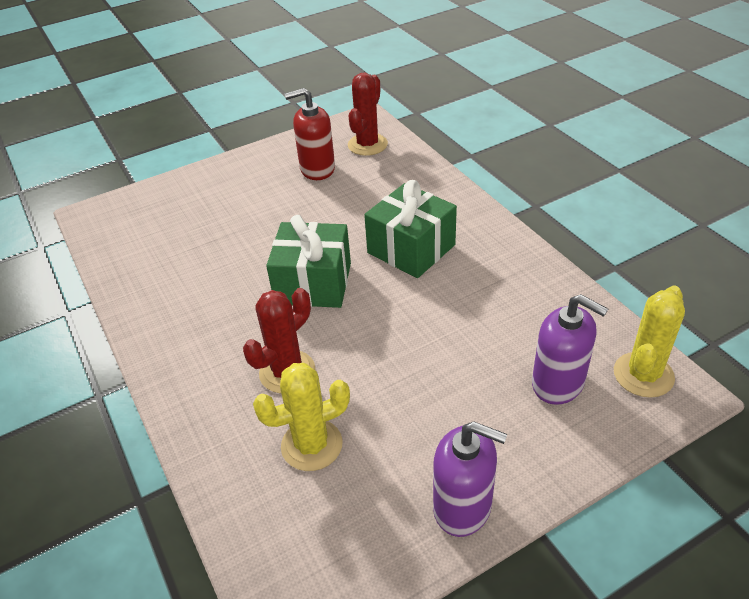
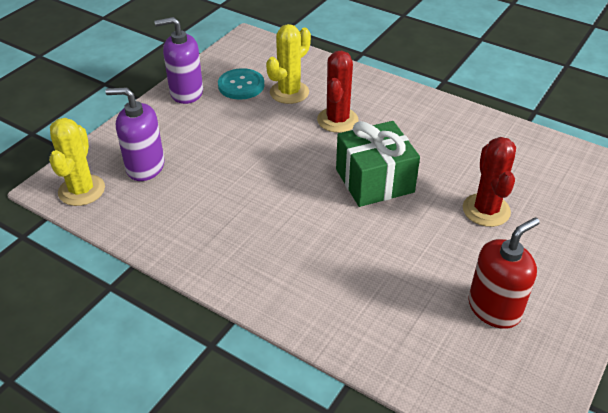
camera: 150 degrees right, 0 degrees up
red cactus [348,73,388,156] -> red cactus moved to [463,137,516,227]
green gift [364,180,457,278] -> none
none -> turquoise button [218,68,264,99]

